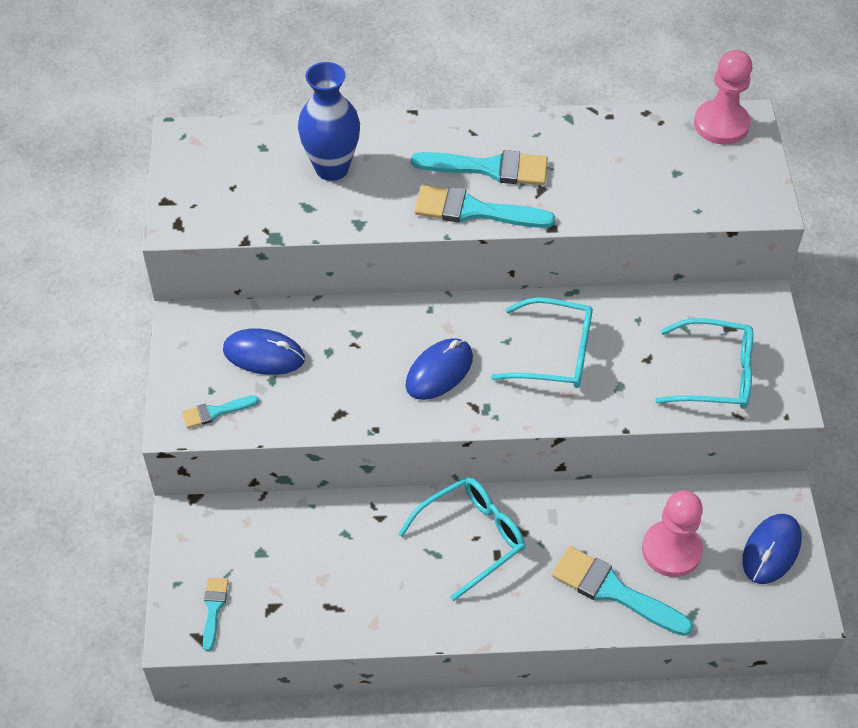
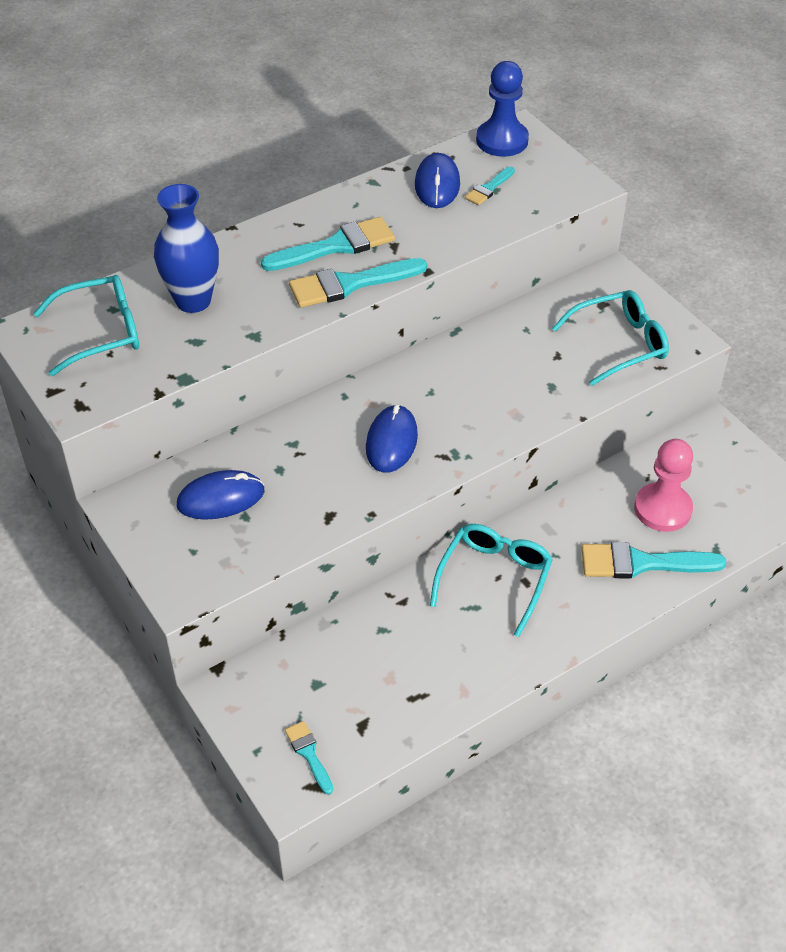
camera: 30 degrees left, 5 degrees down
turquoise brush [182,395,259,428] -> turquoise brush moved to [465,166,515,205]
turquoise glasses [491,297,593,388] -> turquoise glasses moved to [33,275,139,376]
pink pawn [694,50,752,144] -> blue pawn [476,61,529,157]
blue mouse [742,514,802,584] -> blue mouse moved to [415,153,460,208]

